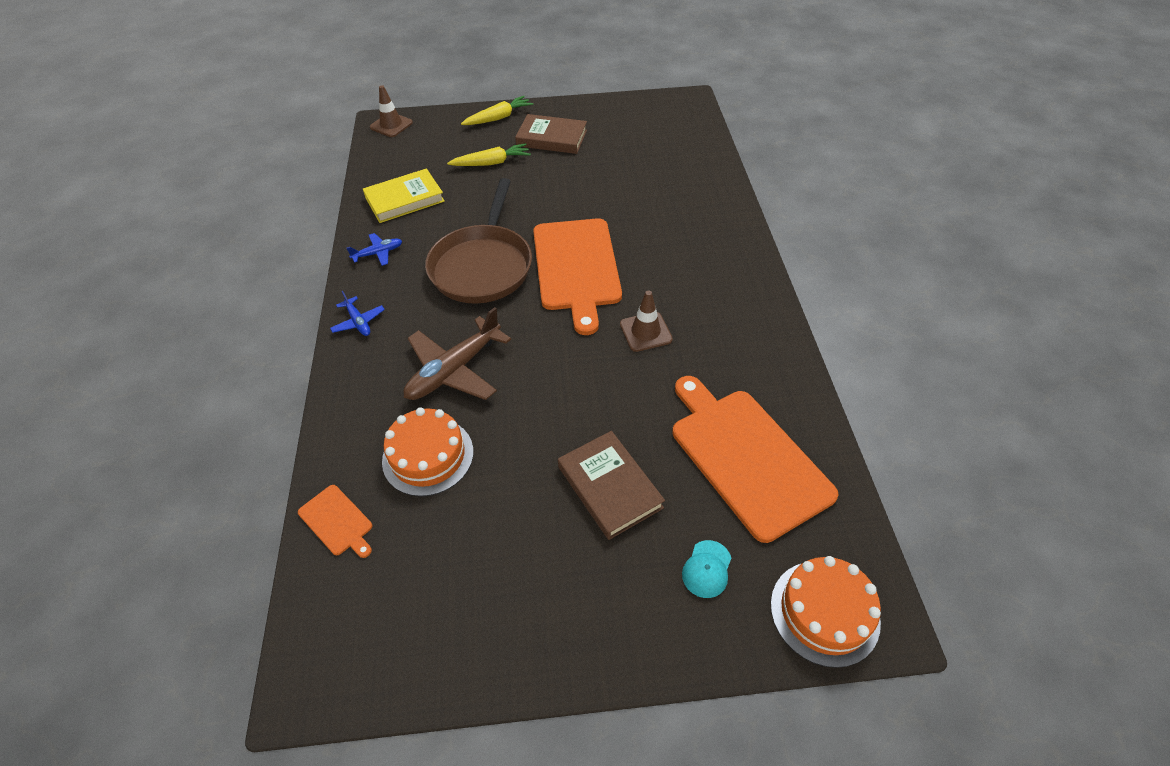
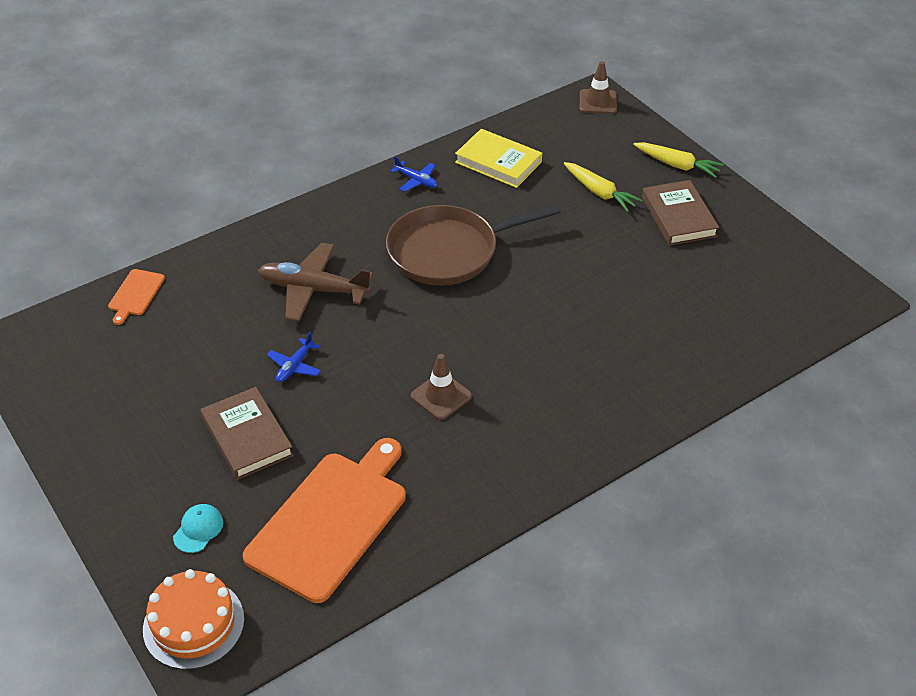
camera: 60 degrees right, 5 degrees down
blue plane [330,291,385,336] -> blue plane moved to [267,332,321,382]
orange cake [382,407,473,496] -> none
orange cutting board [533,218,622,335] -> none
brown book [558,431,665,540] -> brown book turned 60 degrees counterclockwise [200,387,294,480]
turquoise cap [682,540,731,598] -> turquoise cap turned 120 degrees clockwise [173,504,223,553]

